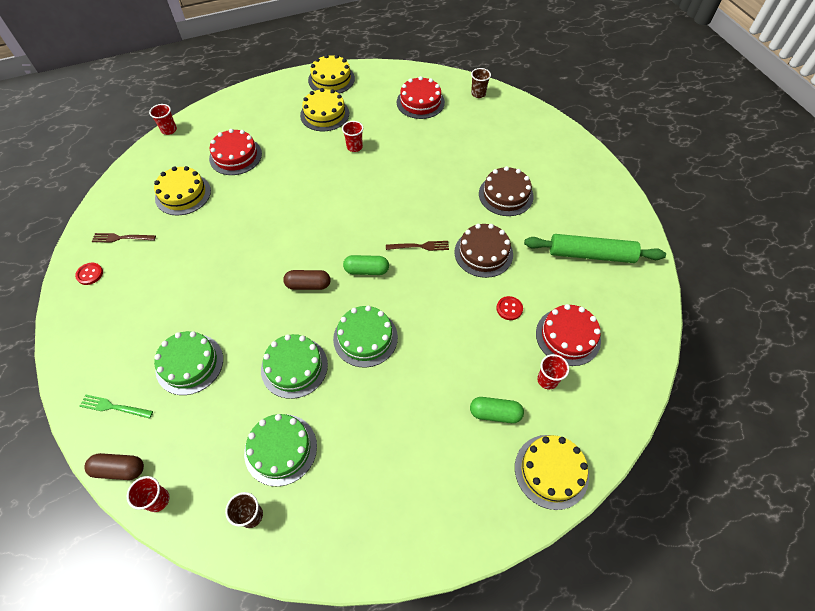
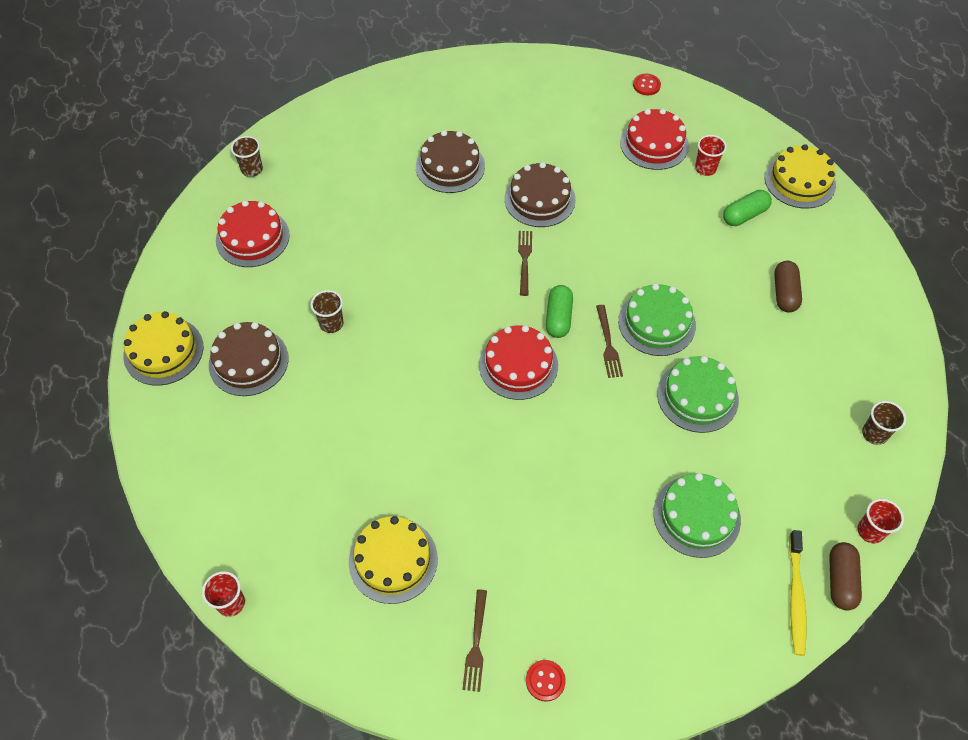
camera: 85 degrees left, 0 degrees up
green fork [80,395,153,419] -> none
red cake [209,129,262,175] -> red cake moved to [479,325,558,400]
green cake [244,414,317,486] -> none
brown capsule [283,270,330,290] -> brown capsule moved to [774,261,802,312]
yellow cake [300,88,349,131] -> brown cake [209,322,289,396]
red cup [342,121,363,152] -> brown cup [310,290,344,333]
green capsule [470,397,524,423] -> green capsule turned 45 degrees clockwise [723,190,772,226]
red button [496,296,523,320] -> red button moved to [633,74,661,95]
green rolling pin [524,234,666,263] -> none
none -> brown fork [596,305,623,378]
none -> yellow toothbrush [789,530,806,656]

